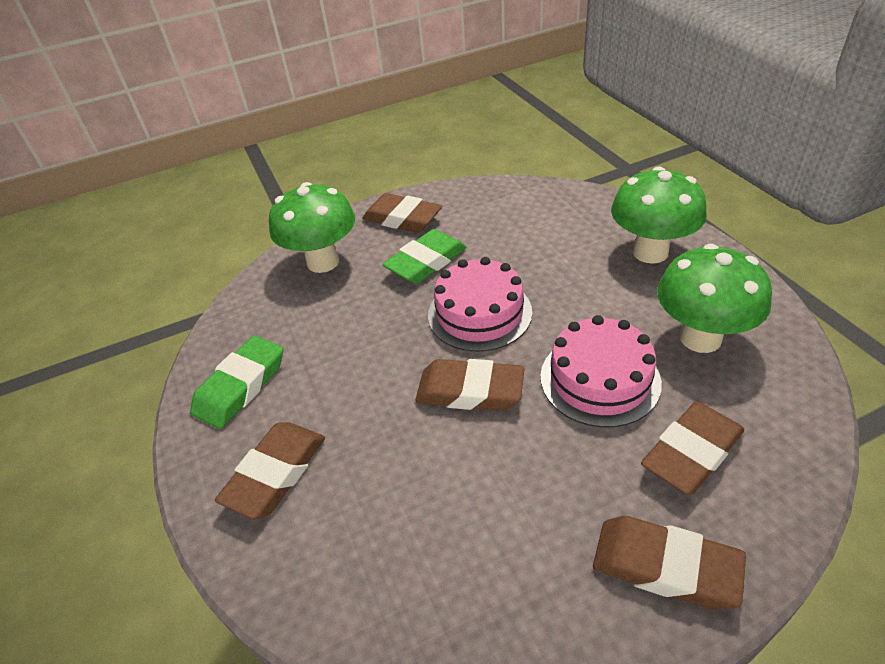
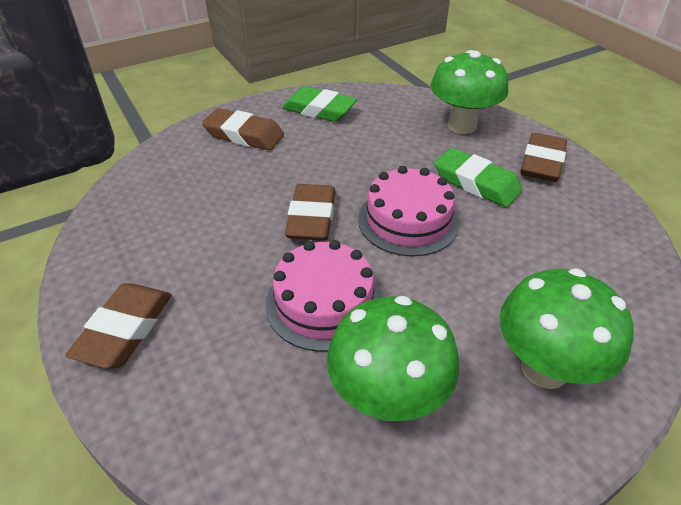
camera: 80 degrees right, 0 degrees up
brown eraser [641,401,744,495] -> none

